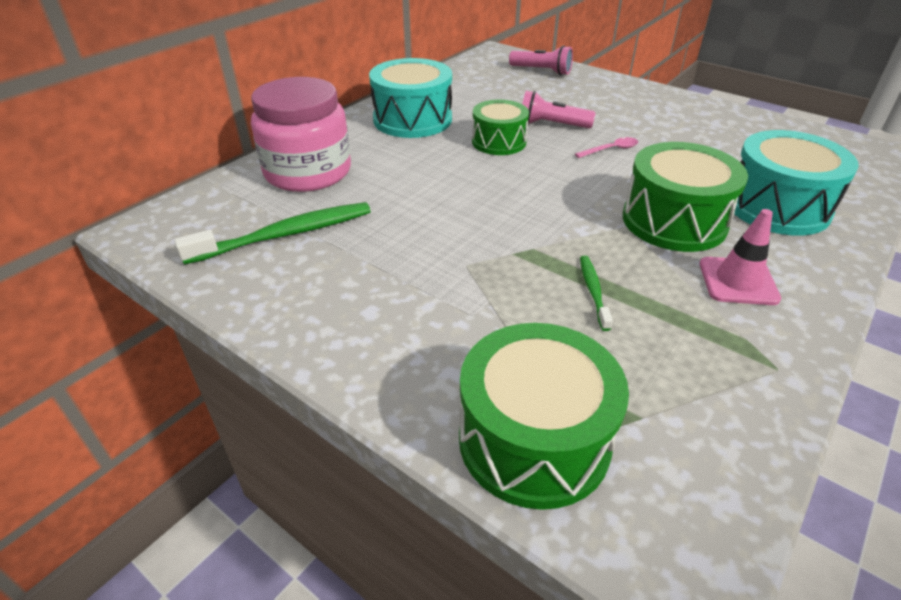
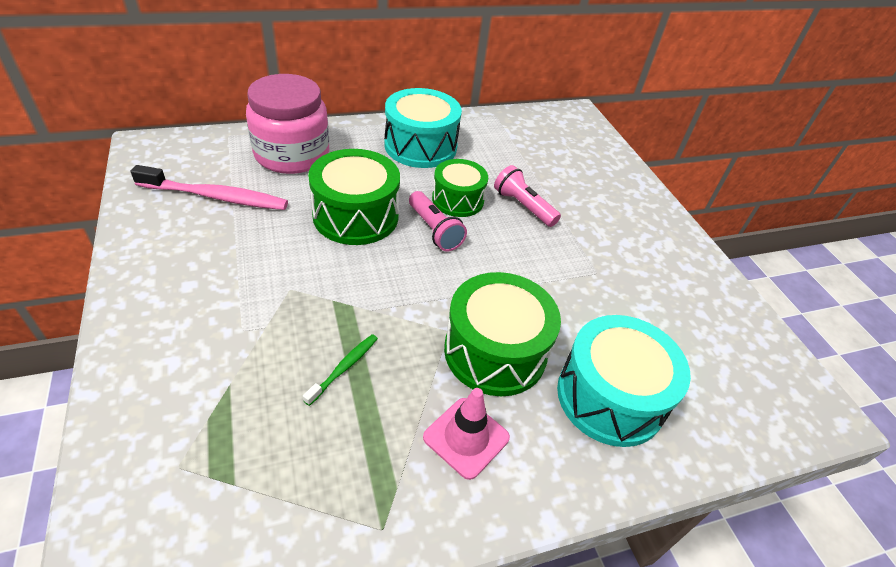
camera: 30 degrees right, 5 degrees up
green toothbrush [174,202,371,265] -> pink toothbrush [131,165,288,210]
green drum [459,323,629,510] -> green drum moved to [308,149,400,245]
pink flashlight [509,45,573,75] -> pink flashlight moved to [409,191,467,251]
pink spoon [575,137,638,158] -> none

